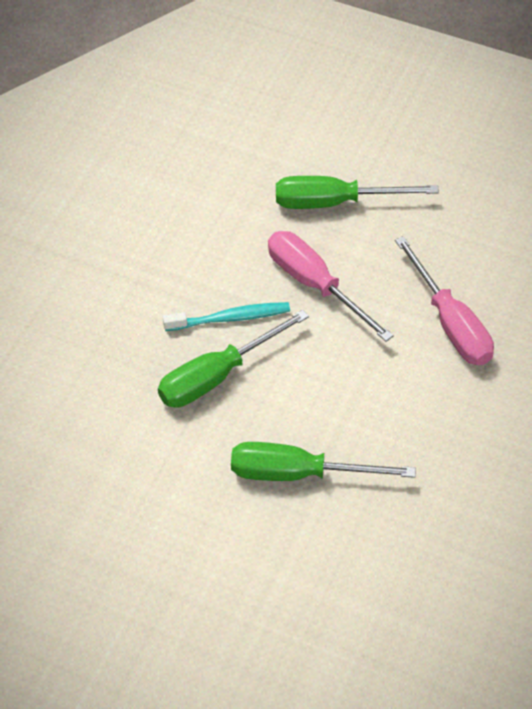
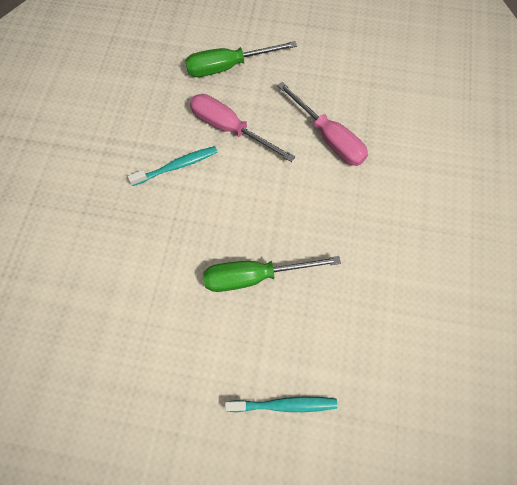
camera: 15 degrees left, 15 degrees up
green screwdriver [158,310,309,408] -> none
none -> turquoise toothbrush [225,397,337,412]

